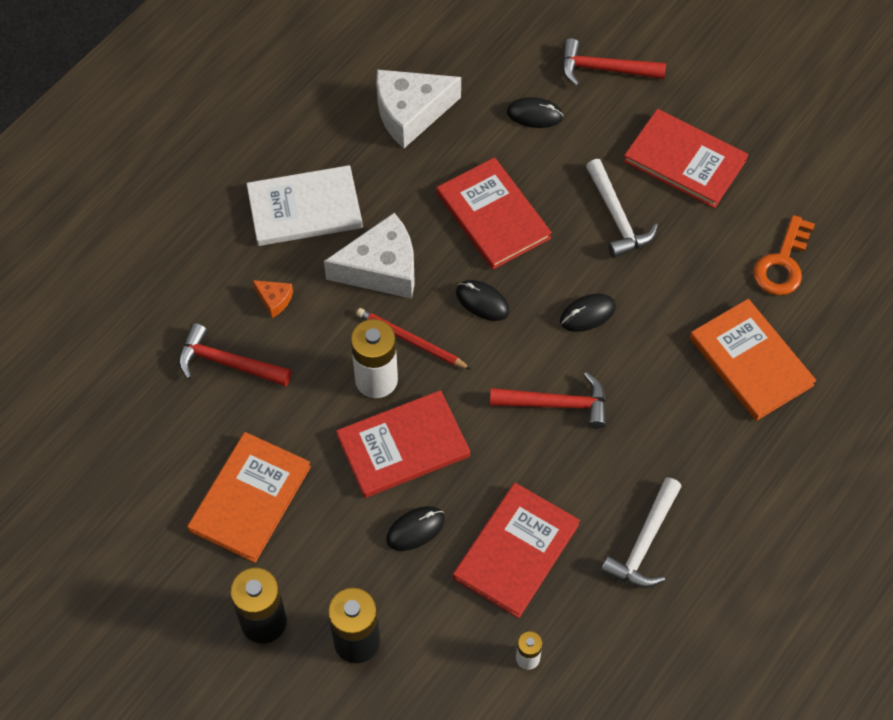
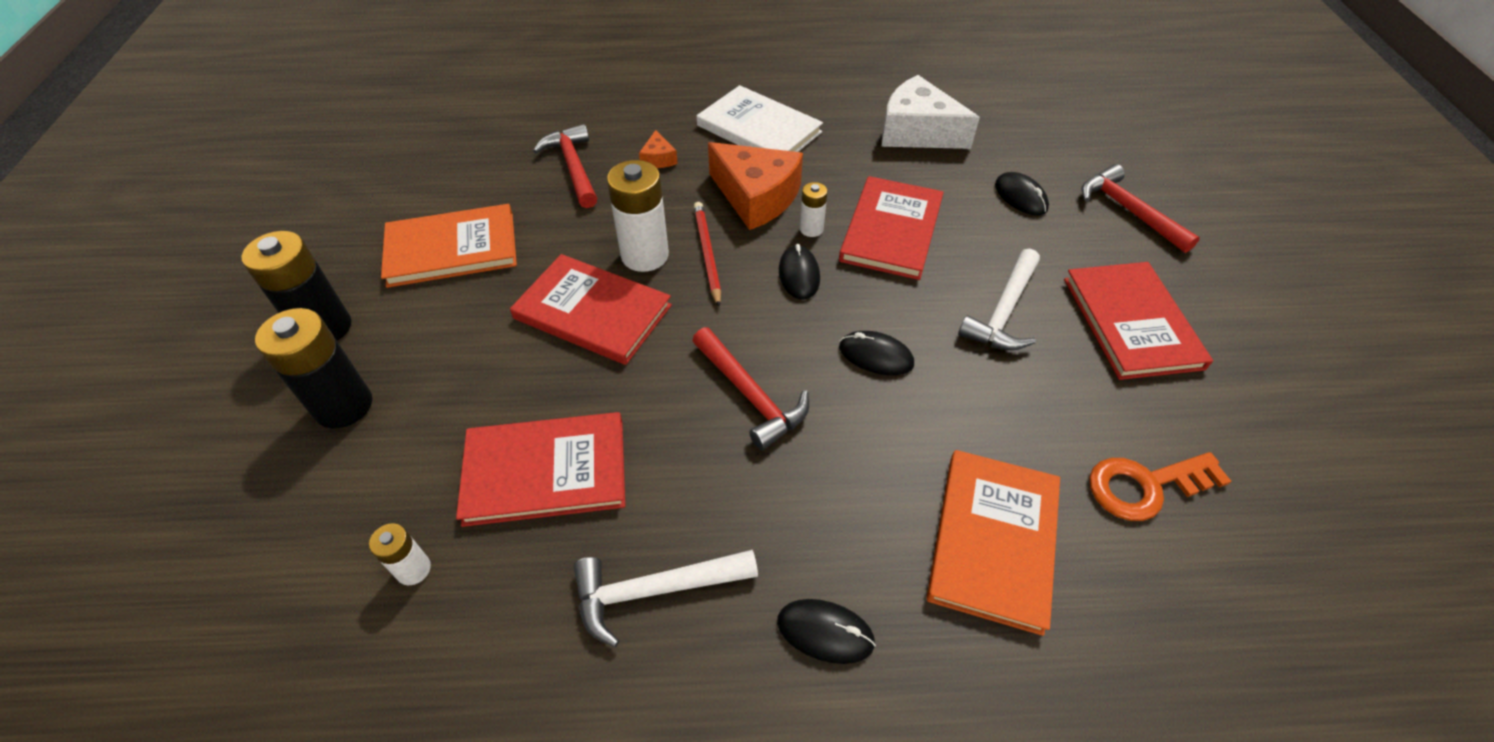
camera: 50 degrees right, 10 degrees down
white cheese [324,213,415,299] -> orange cheese [708,142,803,230]
black mouse [386,506,445,551] -> black mouse moved to [777,599,876,664]
none -> white battery [800,182,828,237]

